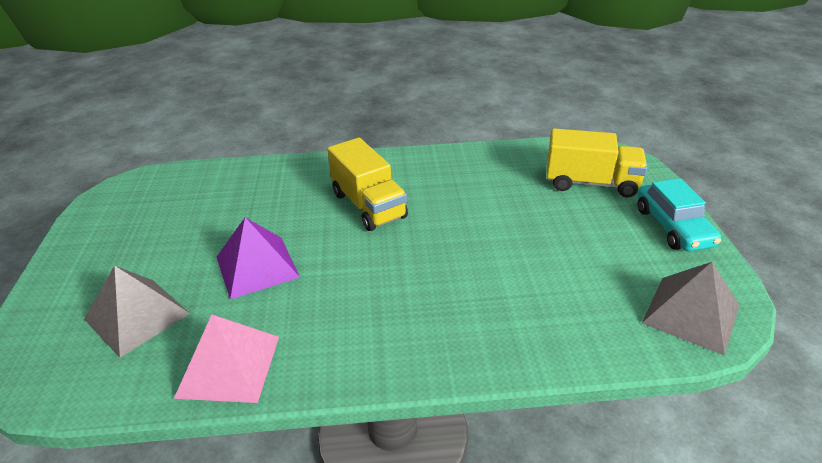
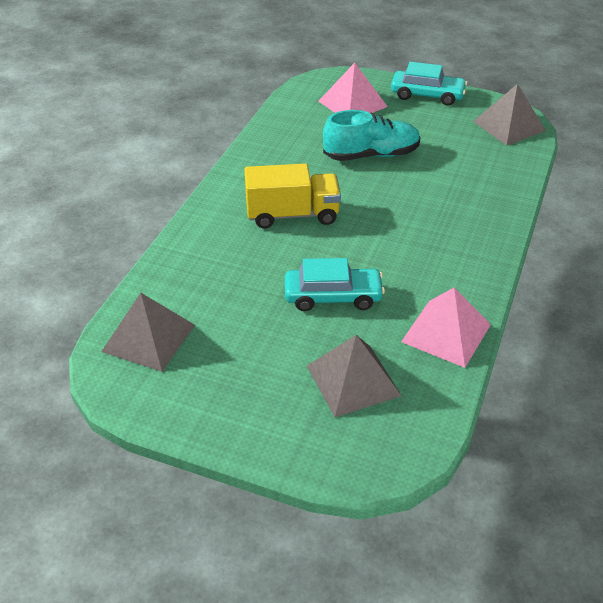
camera: 65 degrees left, 5 degrees up
purple pyramid [217,217,300,300] -> turquoise car [285,258,385,311]
yellow truck [546,128,648,197] -> pink pyramid [318,63,388,113]
none -> grey pyramid [101,293,195,372]
none -> turquoise shoe [323,110,421,161]

